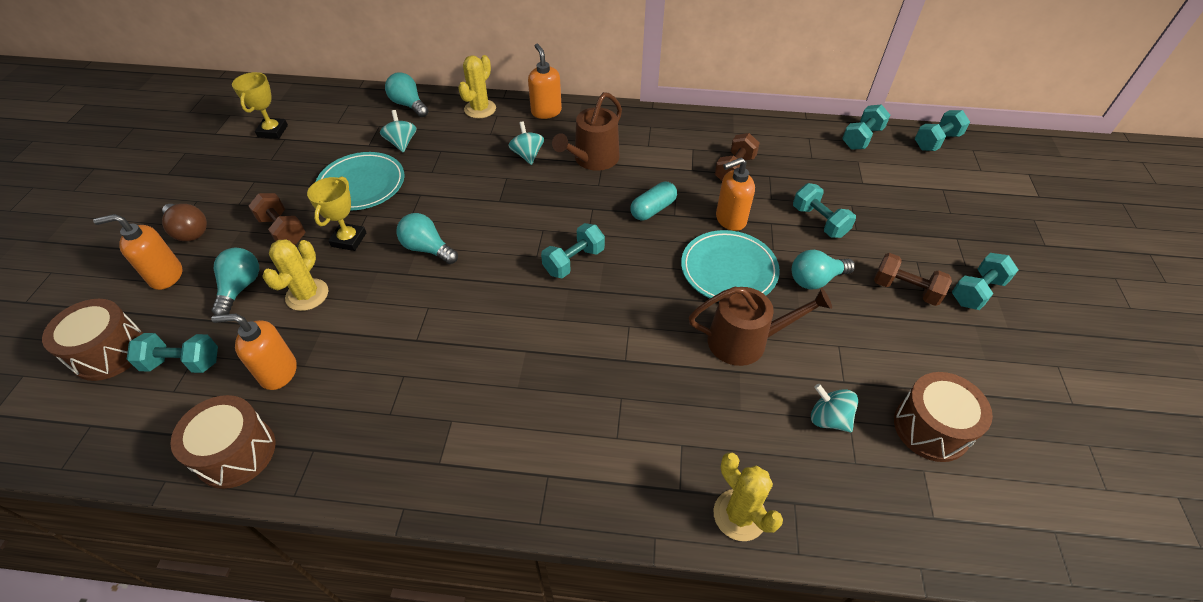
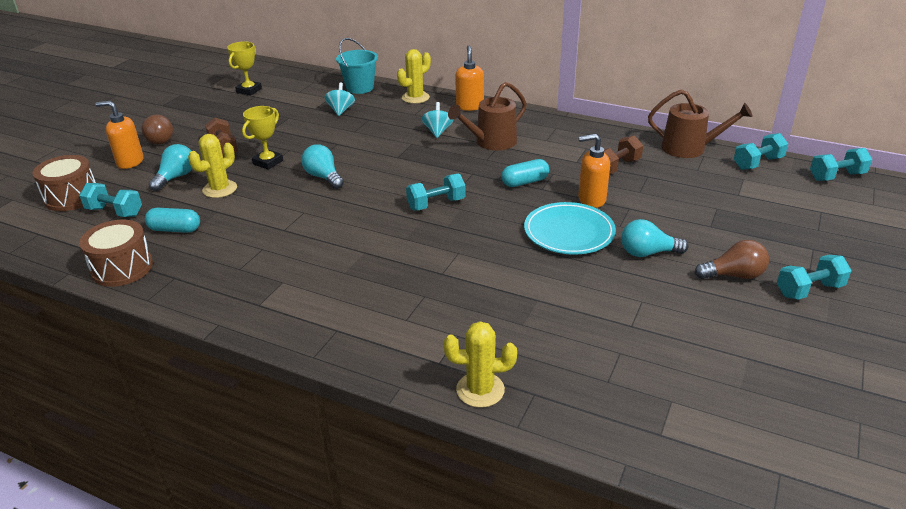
camera: 20 degrees right, 15 degrees down
orange soap dispenser [211,314,297,390] -> turquoise capsule [145,208,200,233]
turquoise plate [316,152,404,210] -> none
turquoise light bulb [385,72,429,117] -> turquoise bucket [336,38,378,94]
brown watering can [689,287,832,366] -> brown watering can moved to [648,89,753,158]
yellow cactus [713,452,783,541] -> yellow cactus turned 75 degrees counterclockwise [444,321,517,408]
turquoise dumbbell [793,183,856,238] -> none
turquoise spinning top [811,384,858,432] -> none
brown dumbbell [874,253,952,306] -> brown light bulb [695,240,769,279]
brown drum [894,372,993,462] -> none

